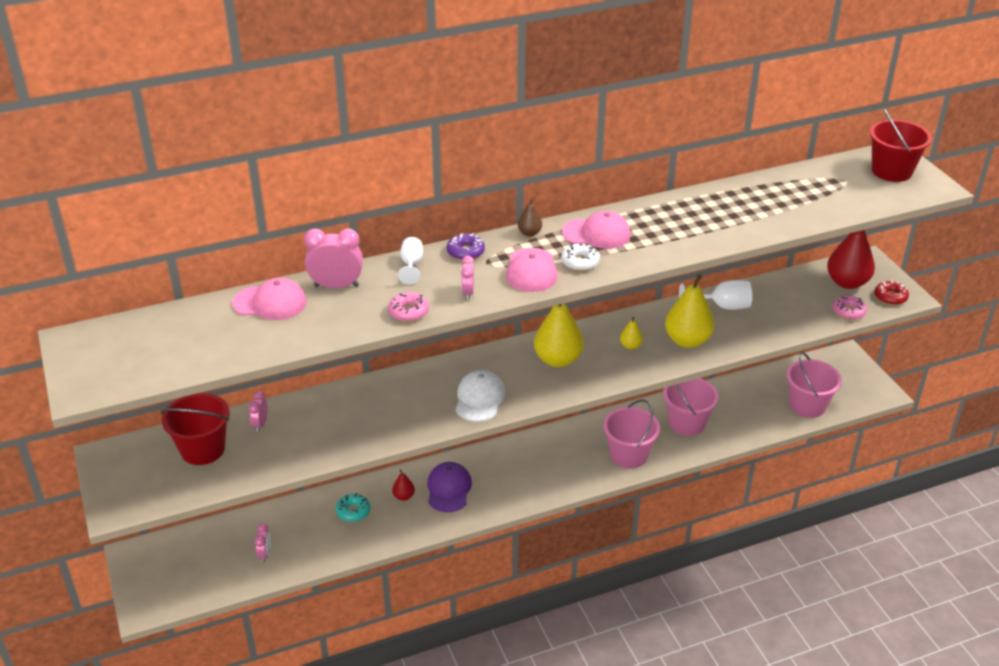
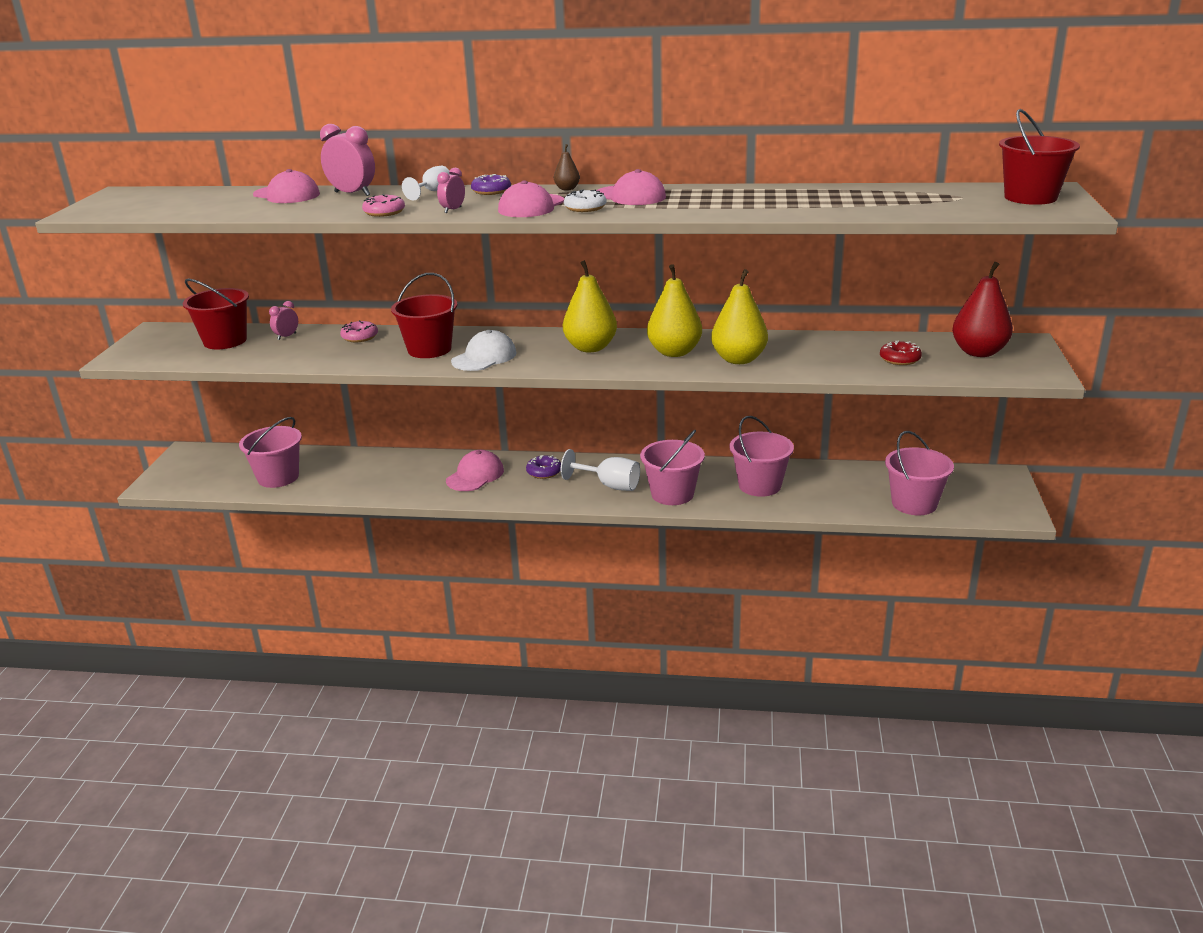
camera: 30 degrees right, 10 degrees down
pink clock [254,523,271,562] -> pink bucket [239,417,302,488]
turquoise donut [336,493,370,522] -> none
red pear [392,470,415,501] -> none
purple cap [427,462,472,512] -> pink cap [446,450,504,491]
yellow pear [620,317,643,349] -> yellow pear [647,264,702,357], size x2.13
white goblet [679,280,752,310] -> white goblet moved to [561,449,640,491]
pink donut [832,295,867,320] -> pink donut moved to [340,320,378,342]
red donut [874,280,909,305] -> red donut moved to [880,341,922,365]
none -> red bucket [391,273,457,358]
none -> purple donut [526,455,561,479]

